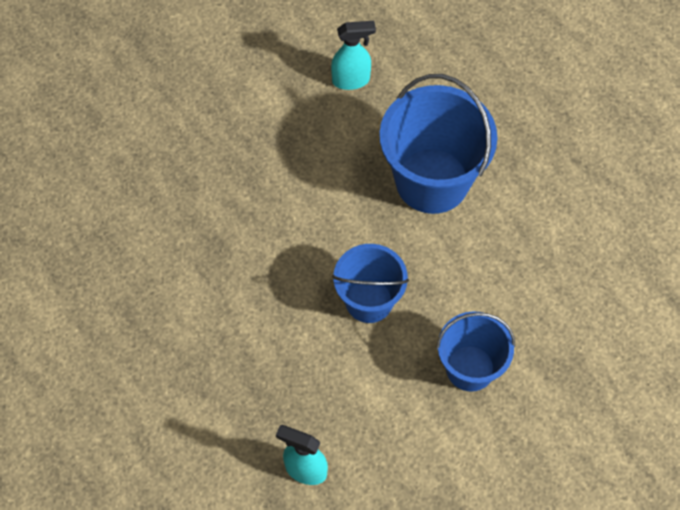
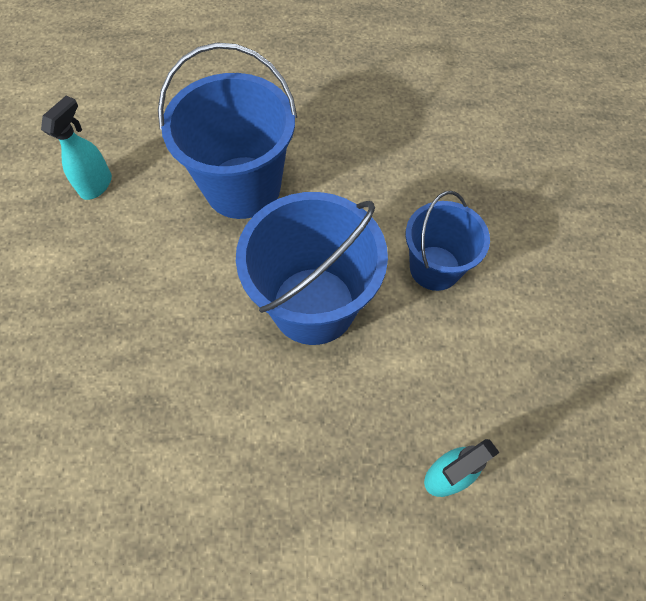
camera: 55 degrees left, 0 degrees up
blue bucket [332,244,409,323] -> blue bucket [236,192,388,345], size x1.62

